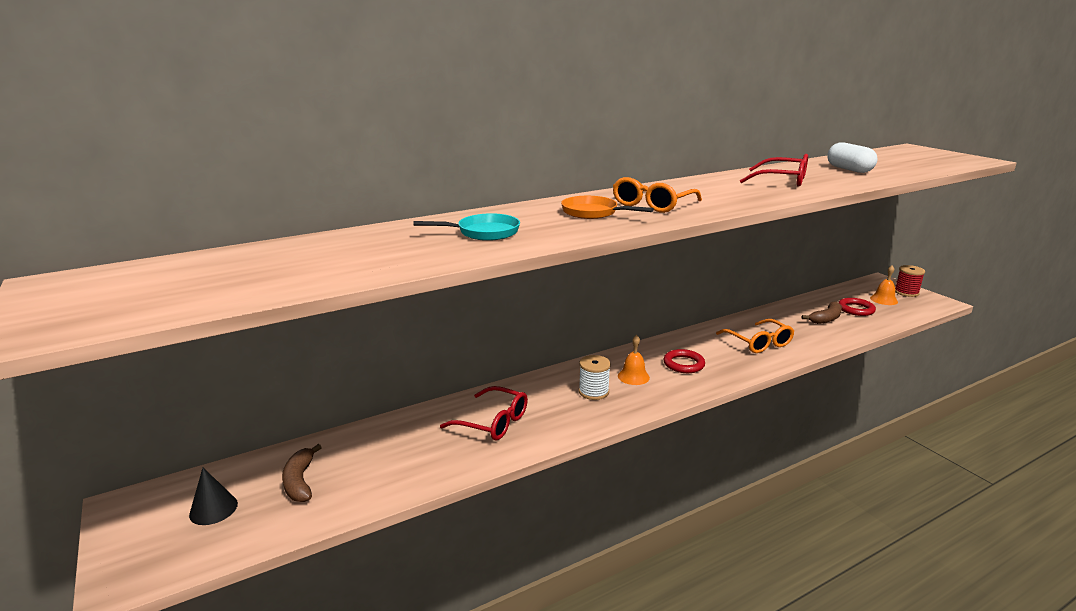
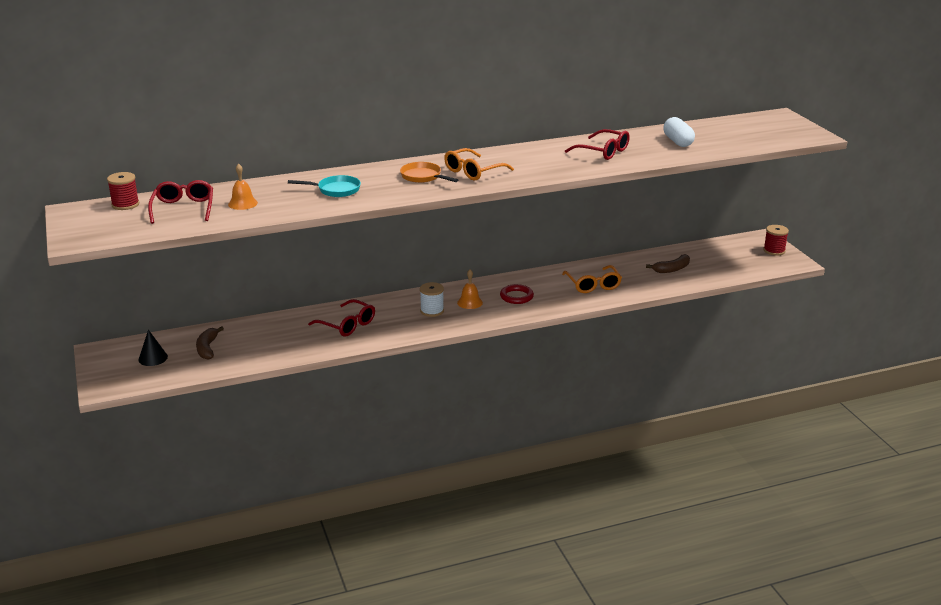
camera: 10 degrees right, 5 degrees up
red ring [838,298,876,316] -> none
orange bell [870,266,898,305] -> orange bell moved to [228,163,258,210]
none -> red spool [107,172,139,210]
none -> red glasses [148,180,213,224]

